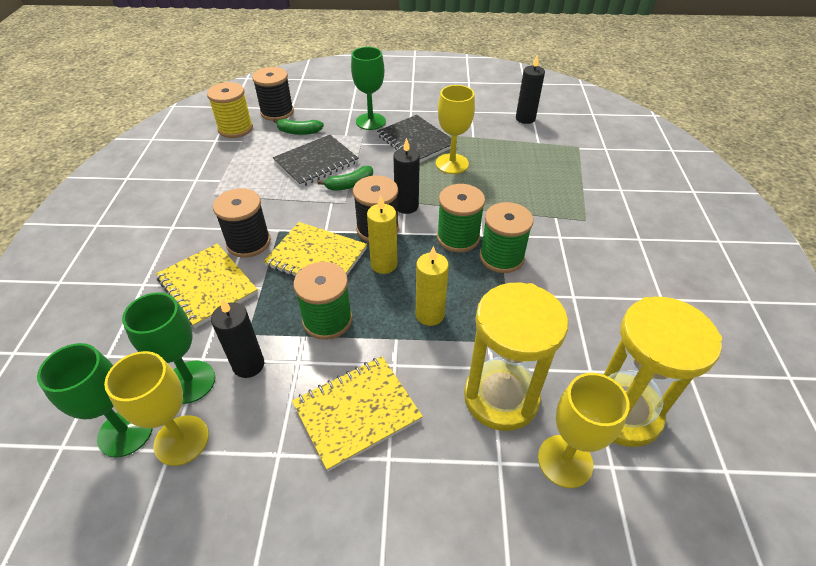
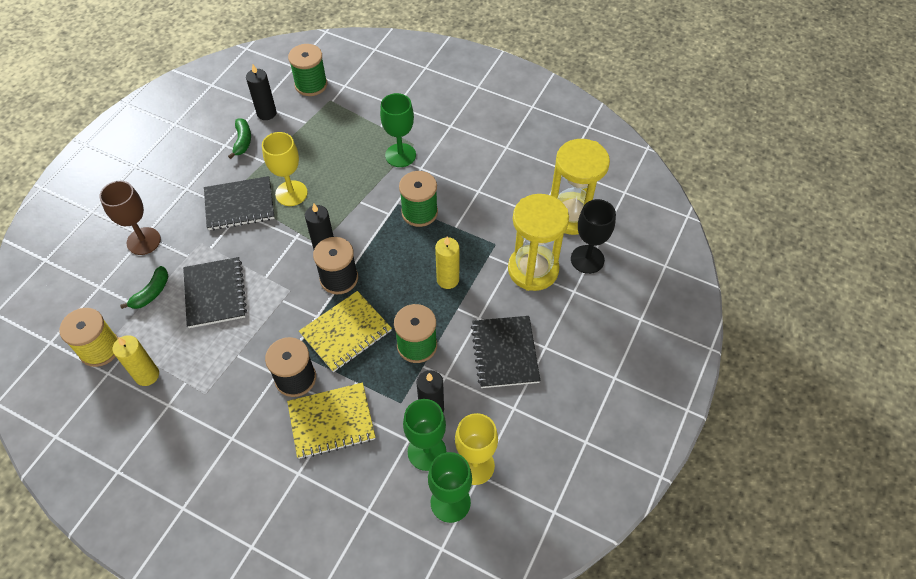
camera: 65 degrees left, 10 degrees up
black spool [252,67,294,121] -> none
yellow notebook [292,356,423,471] -> black notebook [471,316,540,388]
green banana [317,166,373,191] -> green banana moved to [228,118,251,159]
green goblet [351,47,386,130] -> green goblet moved to [380,93,416,167]
yellow candle [367,196,397,274] -> yellow candle moved to [113,335,159,386]
green spool [437,184,485,252] -> green spool moved to [288,44,327,96]
yellow goblet [538,373,630,488] -> black goblet [571,199,616,274]
none -> brown goblet [99,181,161,255]

